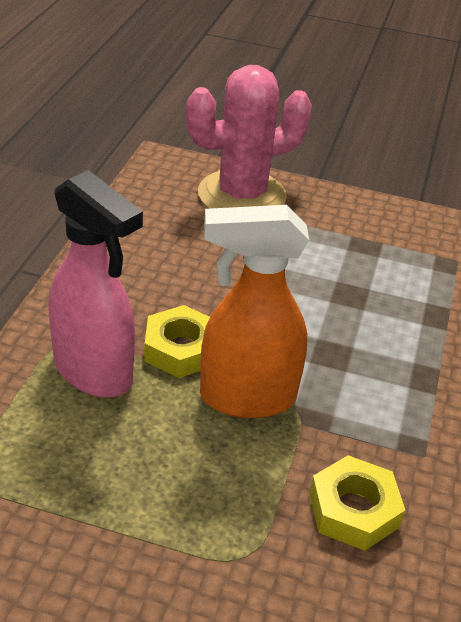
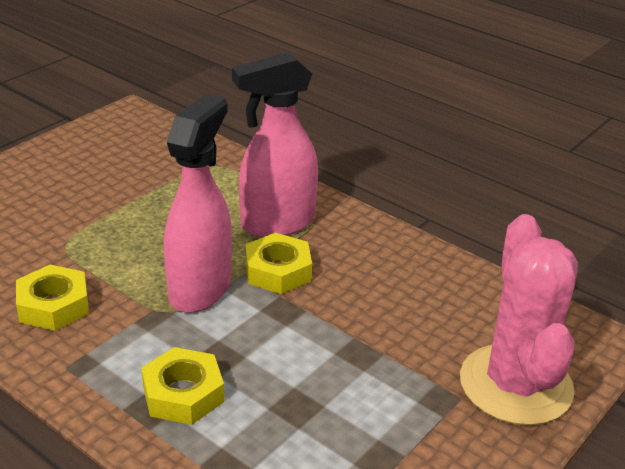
camera: 115 degrees right, 5 degrees down
orange spray bottle [200,205,309,418] -> pink spray bottle [164,94,232,313]
none -> yellow nut [141,347,224,425]

